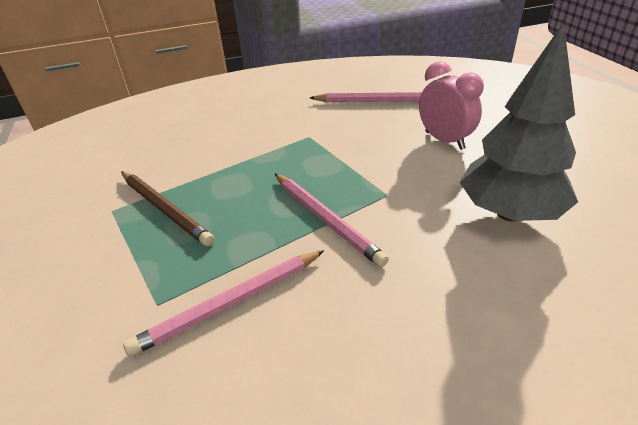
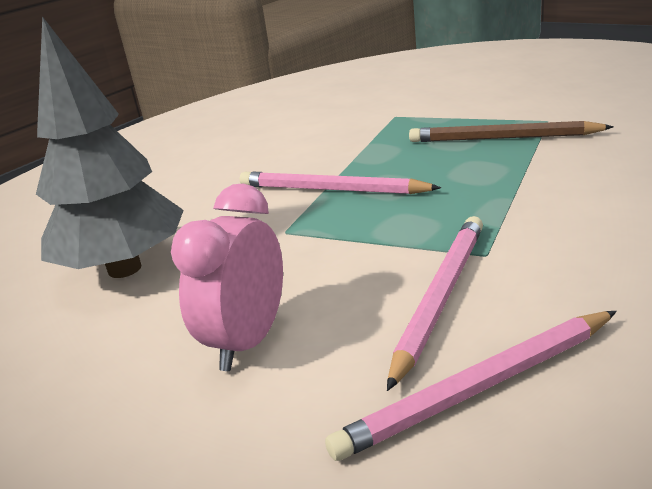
camera: 150 degrees right, 10 degrees down
pink pencil [123,250,325,357] -> pink pencil moved to [387,216,483,391]
pink clock [419,61,484,150] -> pink clock turned 90 degrees clockwise [171,184,283,371]

